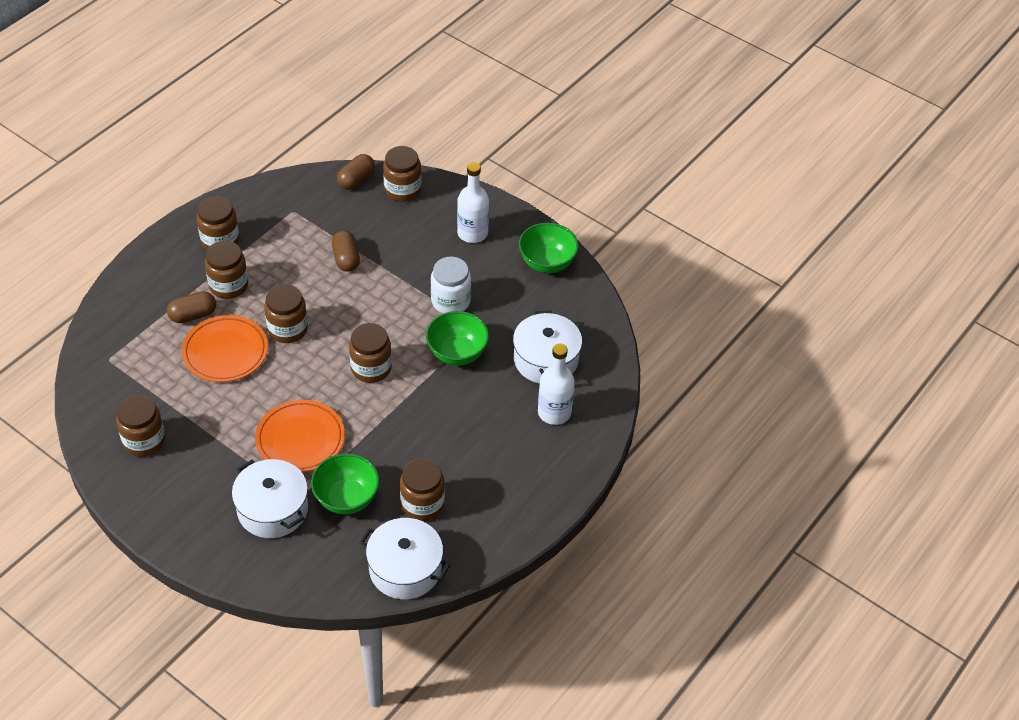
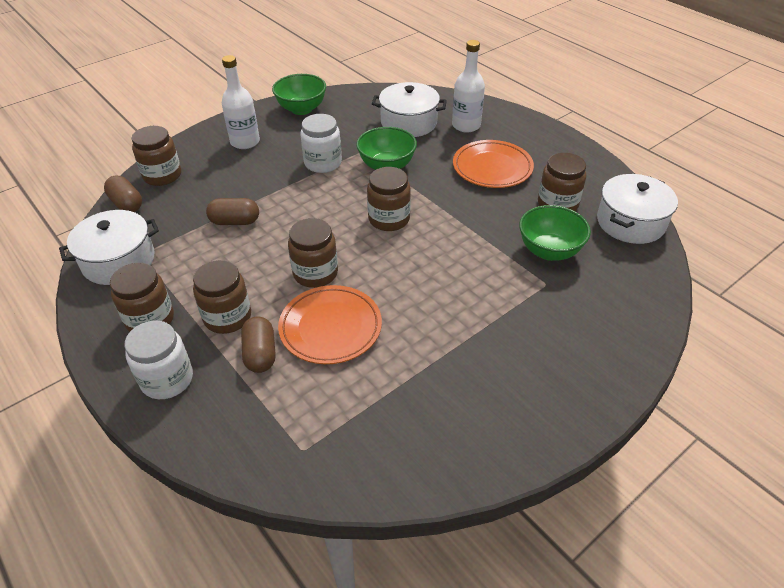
camera: 75 degrees left, 5 degrees down
brown jar [116,395,165,457] -> none
white pot [232,459,308,538] -> white pot moved to [59,210,159,285]
orange plate [255,400,345,472] -> orange plate moved to [453,140,534,188]
none -> white jar [124,321,193,399]

